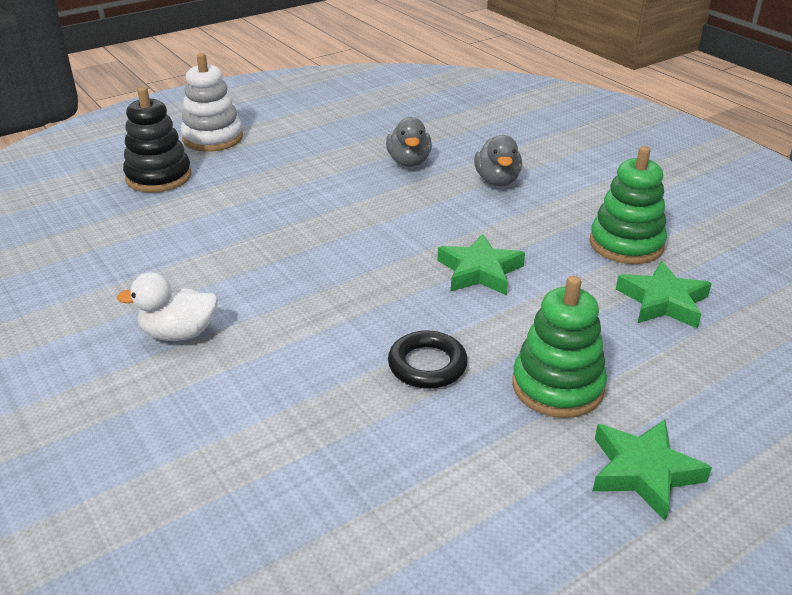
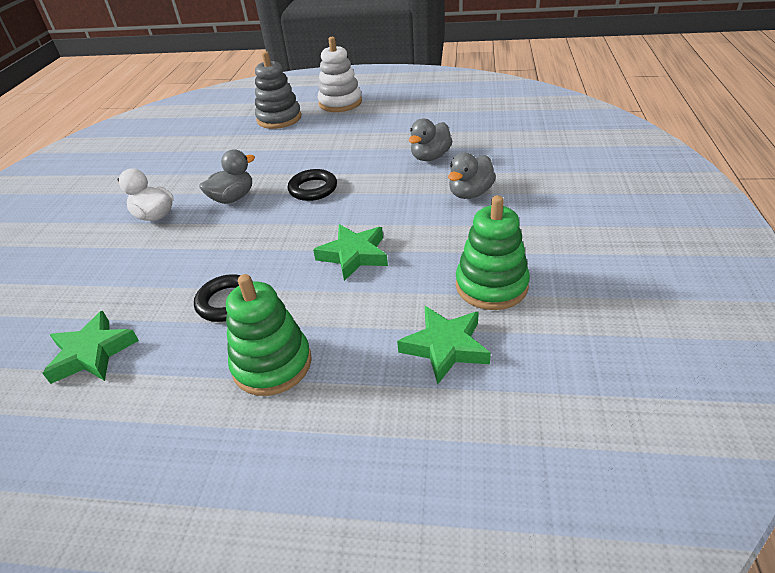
camera: 45 degrees right, 5 degrees up
black stacking toy [123,87,192,193] -> grey stacking toy [255,51,301,129]
green star [593,420,712,521] -> green star moved to [42,311,139,384]
none -> grey duck [199,149,255,204]
none -> black ring [288,169,337,201]

